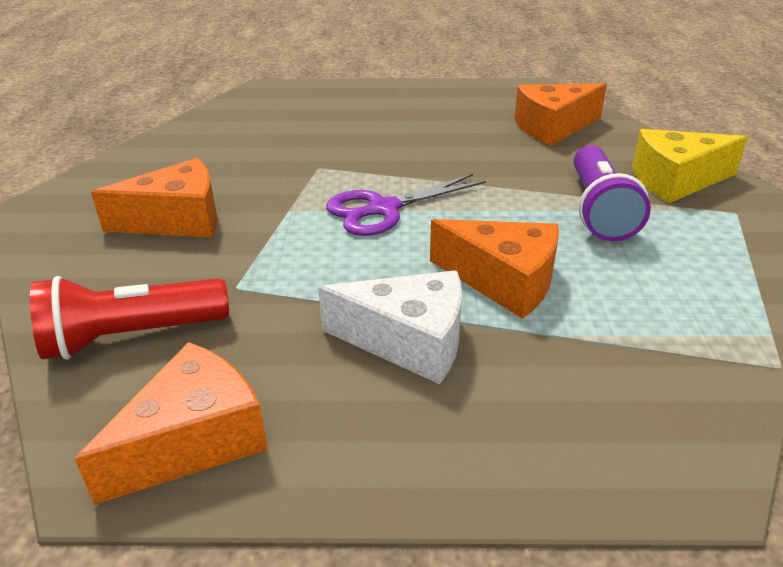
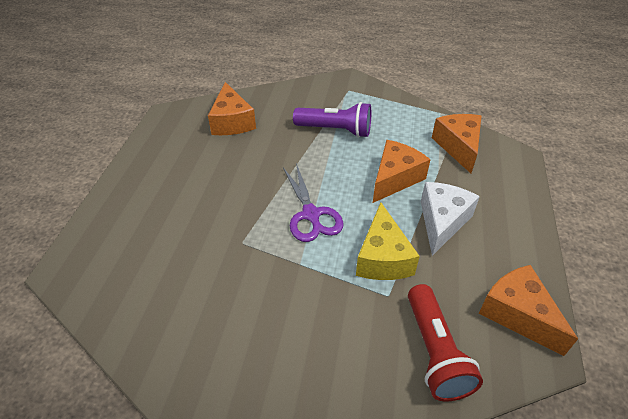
camera: 80 degrees left, 10 degrees up
orange cheese [91,158,217,237] -> orange cheese moved to [432,114,481,173]
yellow cheese [632,129,748,203] -> yellow cheese moved to [356,202,420,280]

